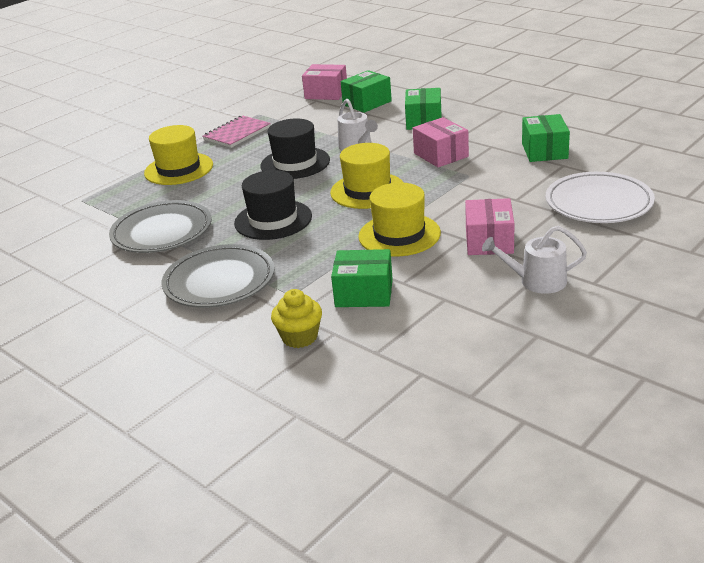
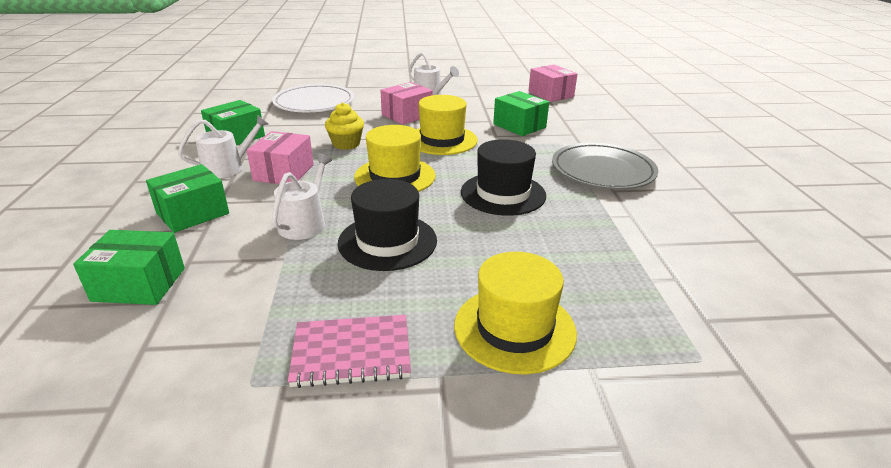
camera: 140 degrees left, 0 degrees up
grey plate [109,200,212,253] -> none
yellow cupcake [271,289,322,348] -> yellow cupcake moved to [325,103,364,150]
pink box [302,64,347,100] -> pink box moved to [528,65,577,102]
none -> white watering can [178,115,268,178]

